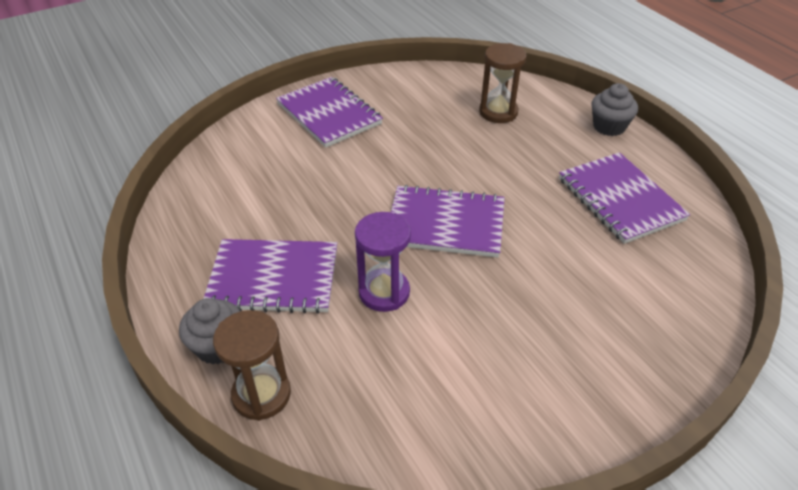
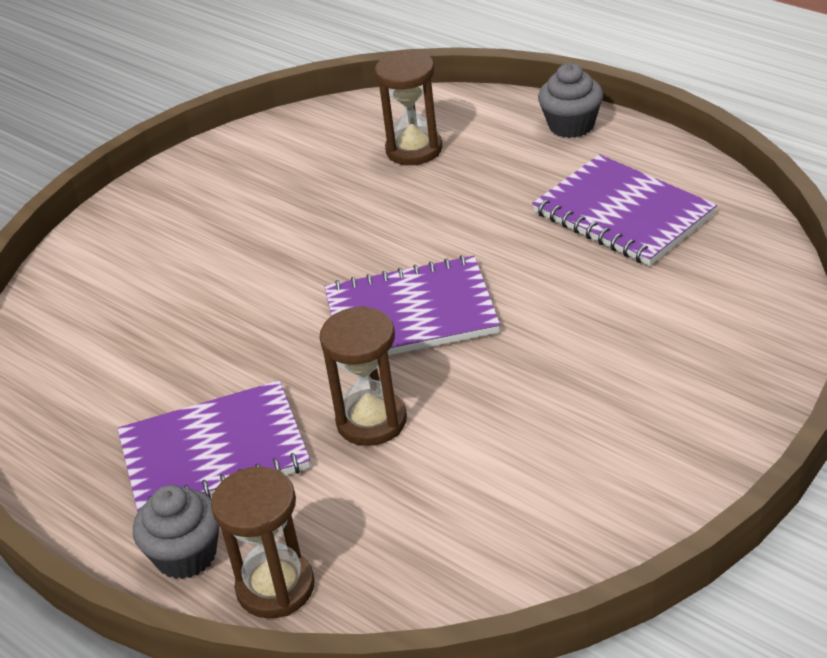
camera: 15 degrees left, 5 degrees down
purple notebook [276,77,383,148] -> none
purple hourglass [355,212,411,312] -> brown hourglass [320,306,407,446]

